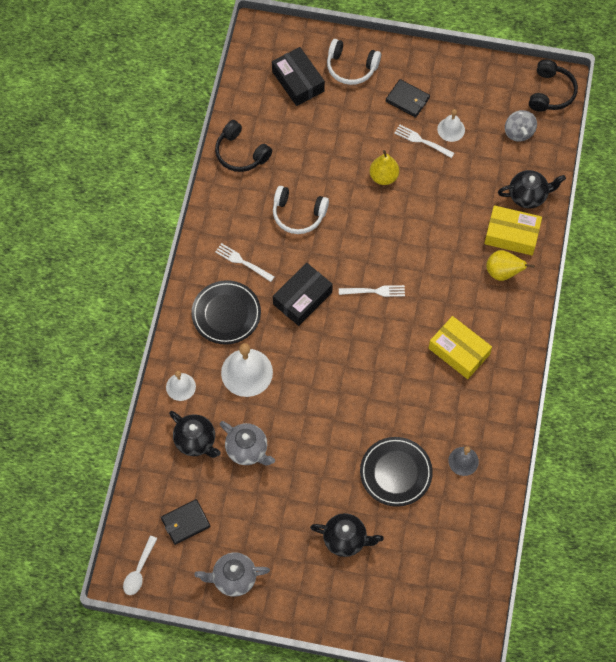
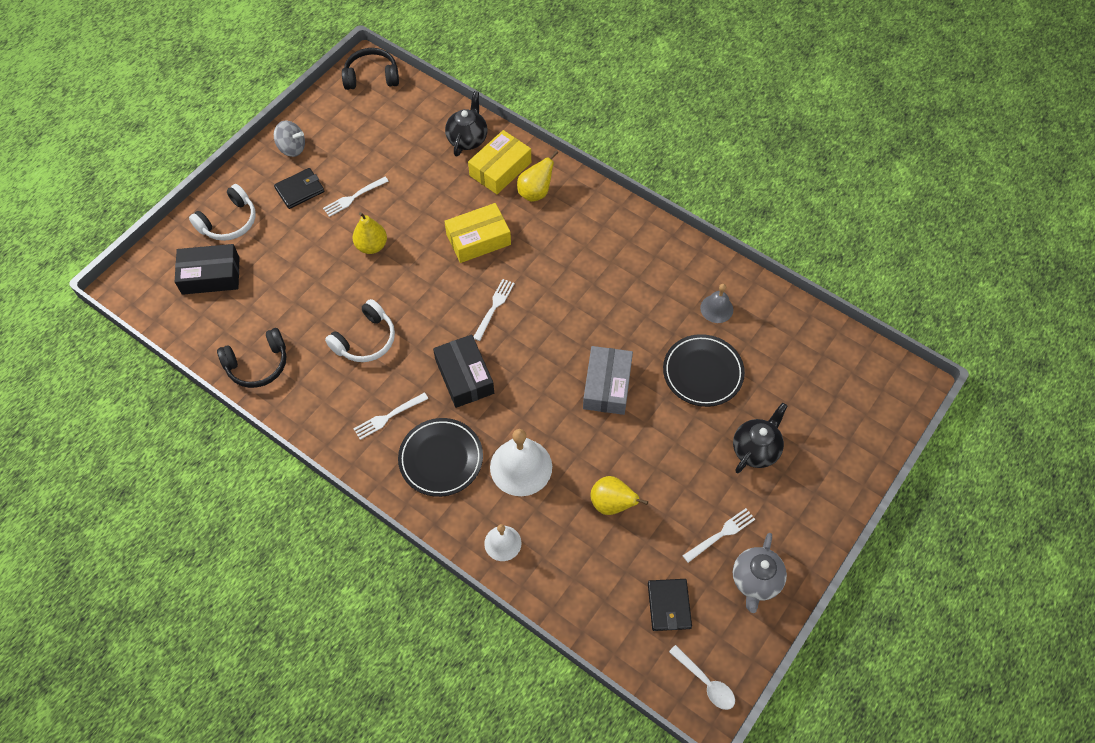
camera: 65 degrees left, 5 degrees down
black teapot [169,411,221,458] -> none
grey teapot [220,421,275,466] -> yellow pear [590,476,648,515]
yellow box [429,316,492,379] -> yellow box moved to [444,203,511,263]
white bell [437,109,465,142] -> none
grey spinning top [505,110,537,142] -> grey spinning top moved to [274,121,305,157]
black headphones [529,59,578,112] -> black headphones turned 45 degrees counterclockwise [342,48,399,90]
none -> grey box [583,346,633,415]
none -> white fork [683,508,755,563]

